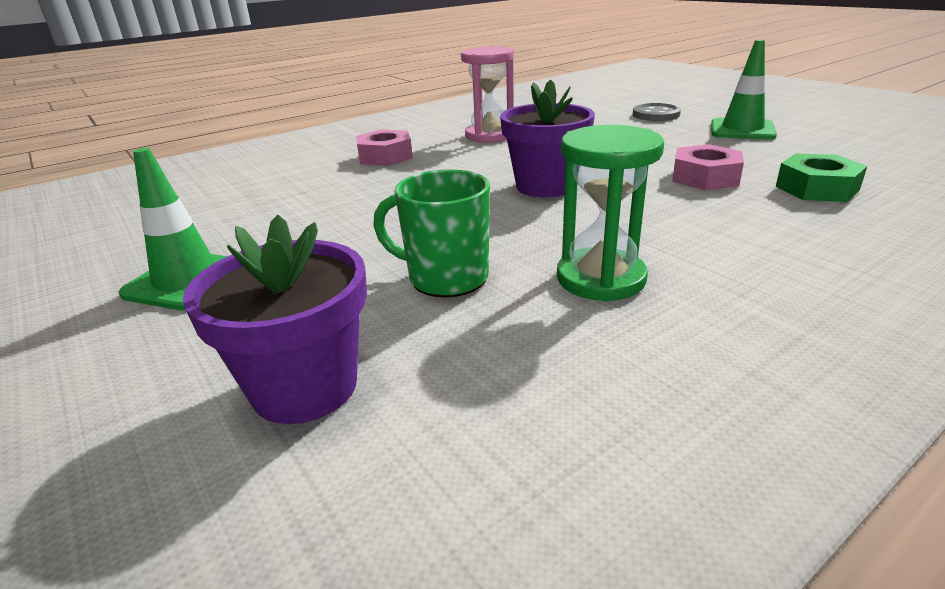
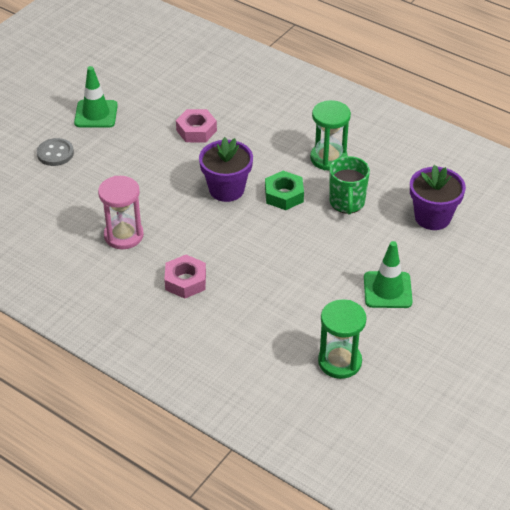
camera: 110 degrees left, 15 degrees up
green nut [776,153,867,202] -> green nut moved to [265,171,304,210]
none -> green hourglass [318,299,367,379]

